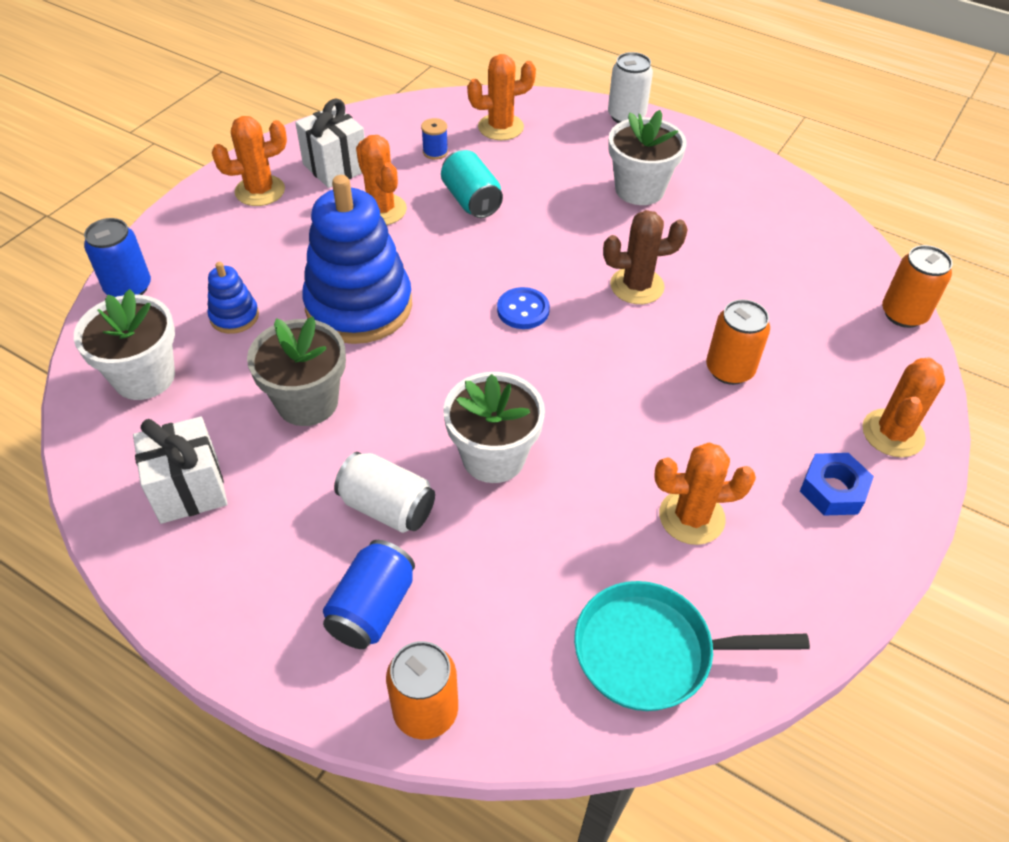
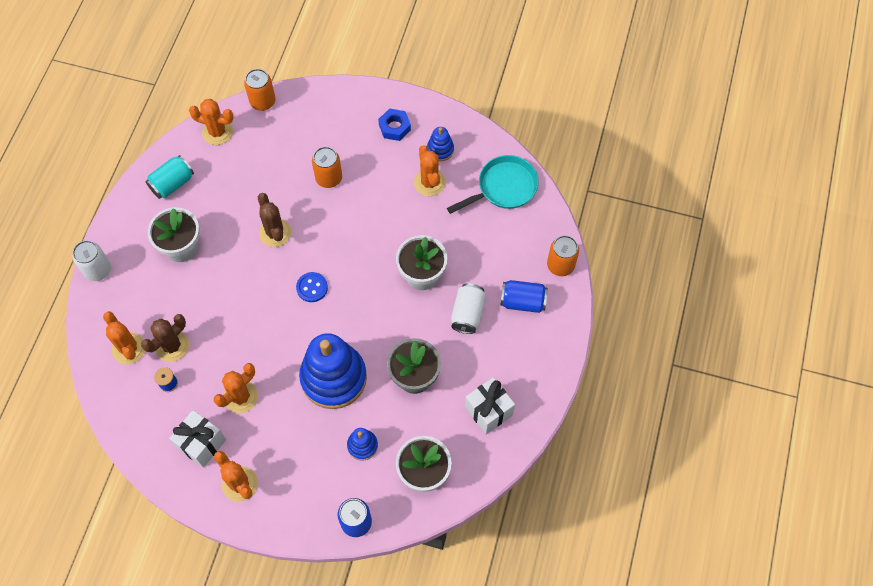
camera: 105 degrees left, 15 degrees up
turquoise can [441,150,503,218] -> turquoise can moved to [146,155,194,199]
turquoise pan [574,581,810,711] -> turquoise pan turned 105 degrees counterclockwise [447,155,539,214]
orange cactus [862,357,945,457] -> orange cactus moved to [189,99,234,145]
none -> brown cactus [141,314,189,362]
none -> blue stacking toy [427,127,454,161]

